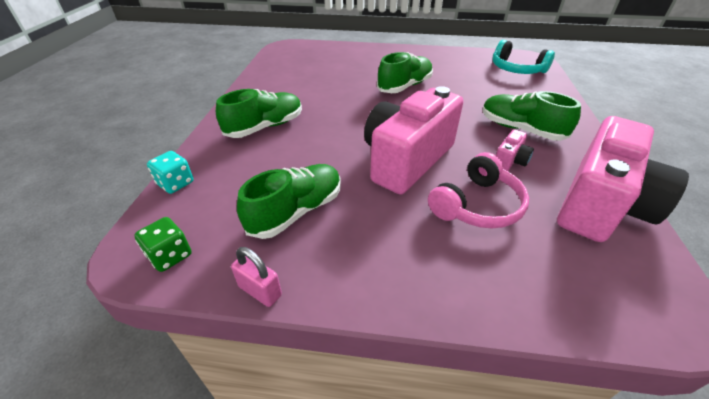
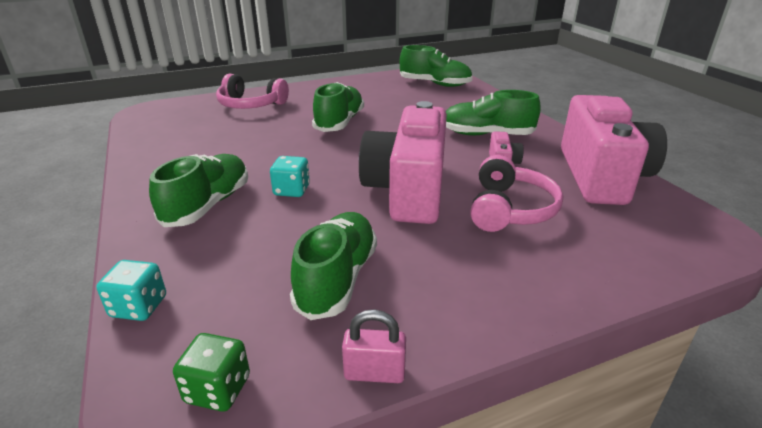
camera: 30 degrees left, 10 degrees down
turquoise headphones [493,40,555,74] -> green shoe [400,45,473,87]
none -> pink headphones [216,73,289,109]
none -> turquoise dice [270,156,310,197]

